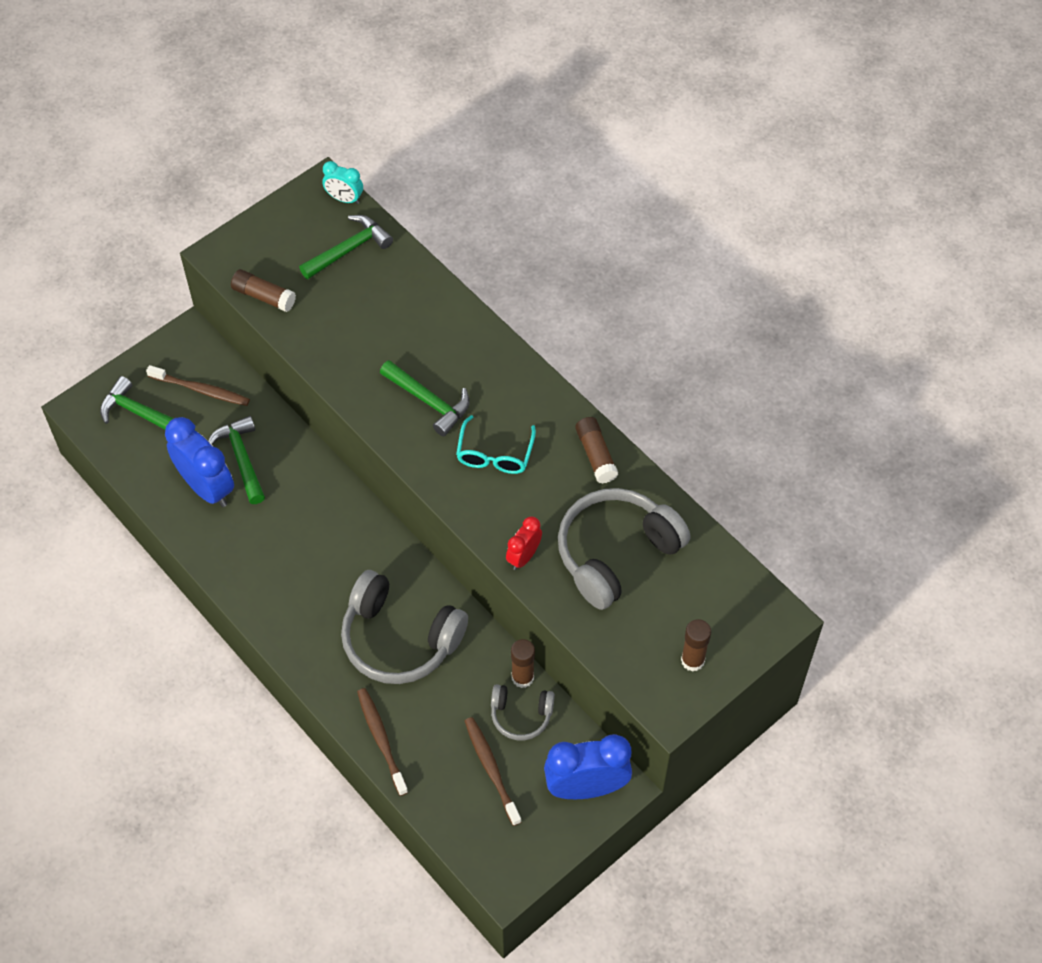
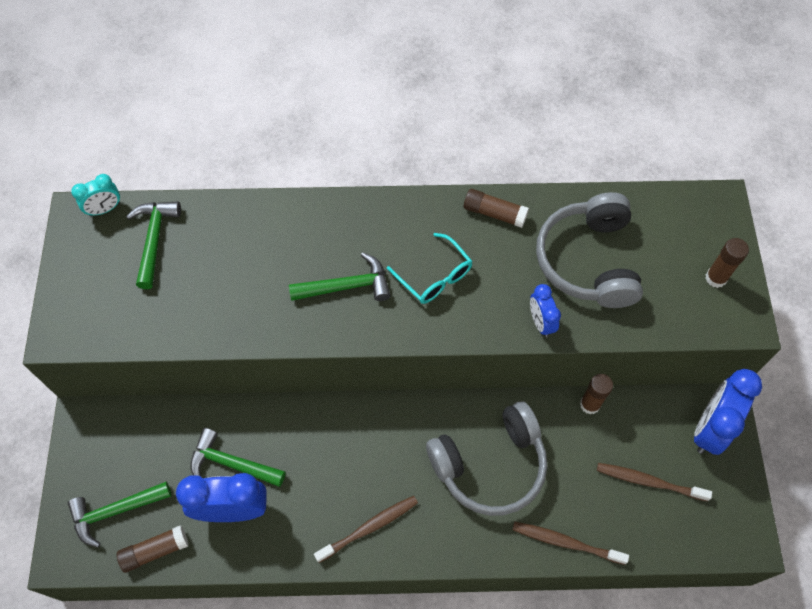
camera: 50 degrees left, 5 degrees up
brown toothbrush [146,365,250,406] -> brown toothbrush moved to [314,496,418,563]
brown glue stick [231,269,296,312] -> brown glue stick moved to [117,525,188,573]
grey headphones [491,684,555,740] -> none
red clock [506,516,542,570] -> blue clock [530,284,561,337]

